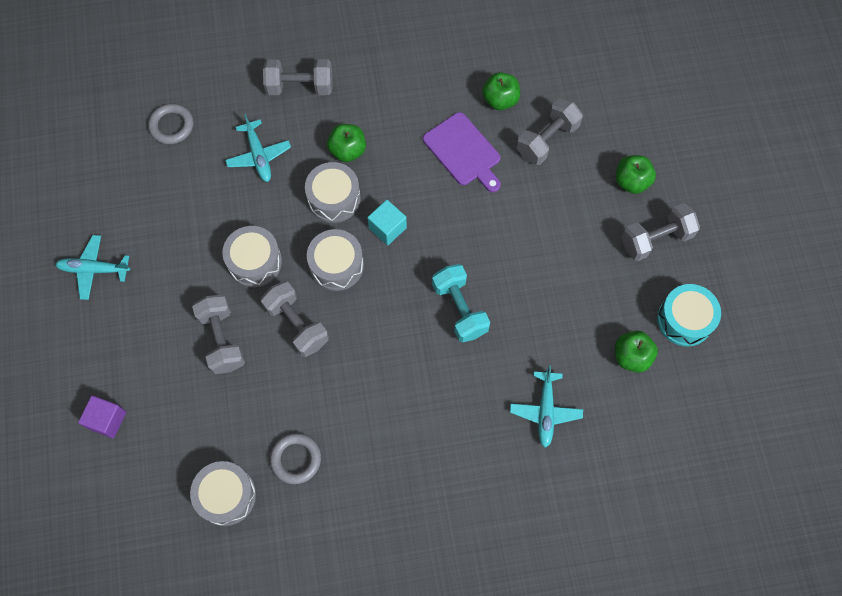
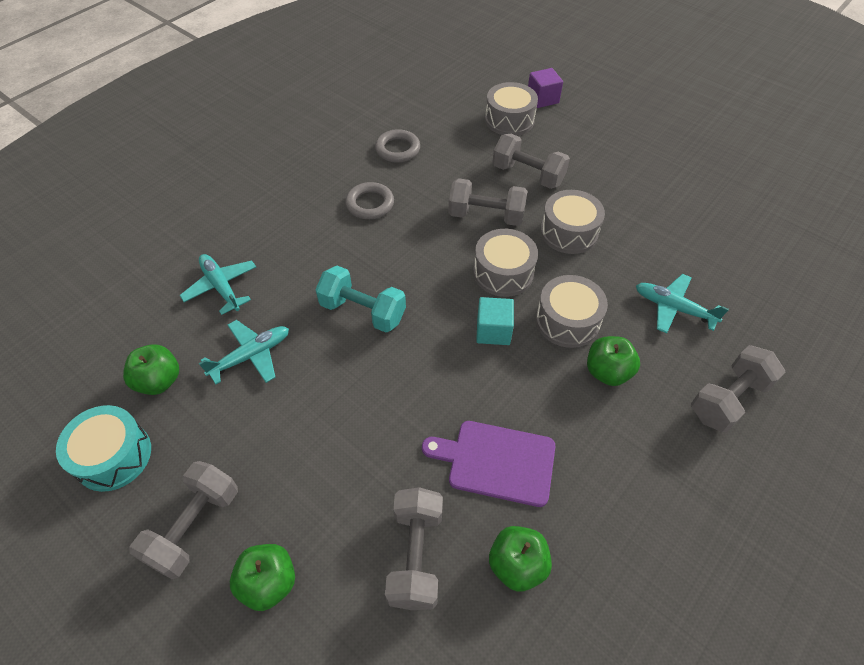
camera: 140 degrees right, 15 degrees down
turquoise plane [55,235,130,300] -> turquoise plane moved to [199,320,289,384]
grey ring [148,104,193,144] -> grey ring moved to [345,182,394,219]
grey drum [190,461,256,526] -> grey drum moved to [485,82,538,136]

